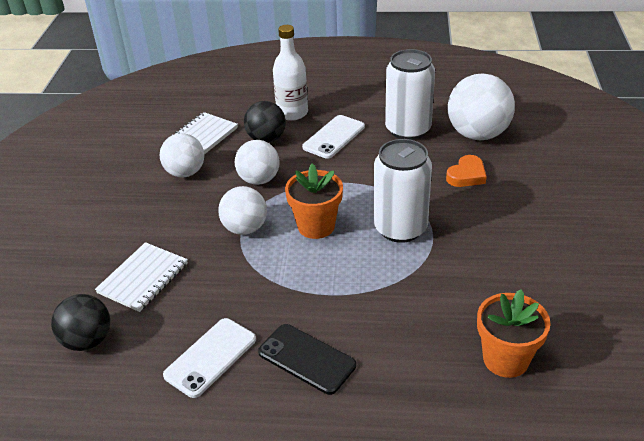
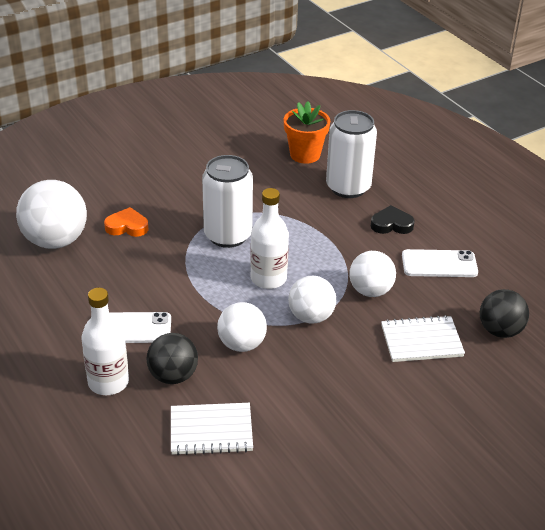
camera: 130 degrees left, 0 degrees up
white ball [160,133,204,178] -> white ball moved to [349,251,396,297]
black phone [258,324,356,395] -> black heart [371,205,415,234]
orange flower pot [285,163,343,239] -> white bottle [250,188,289,289]
white can [385,49,435,140] -> white can moved to [326,110,377,198]

